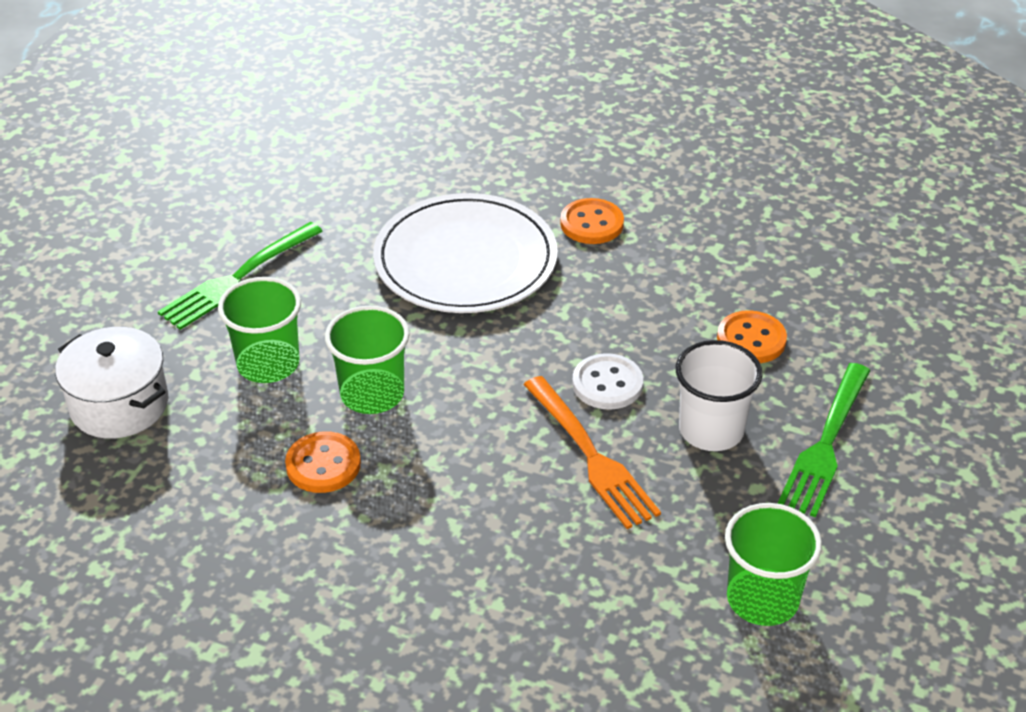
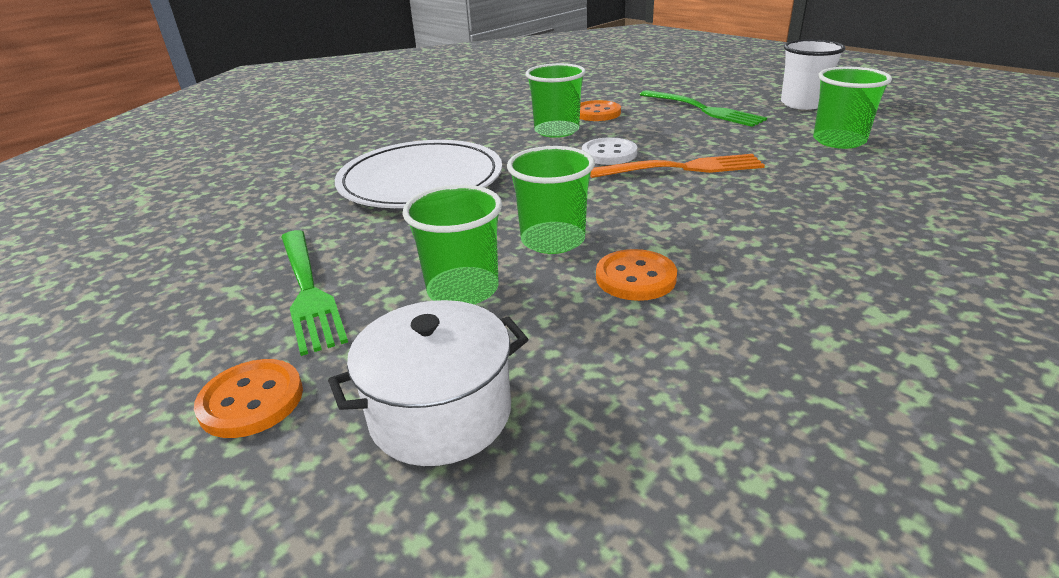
camera: 65 degrees left, 10 degrees down
orange button [560,198,624,244] -> orange button moved to [194,359,303,438]
white cup [676,340,762,451] -> white cup moved to [781,39,846,110]
none -> green cup [525,63,586,138]

